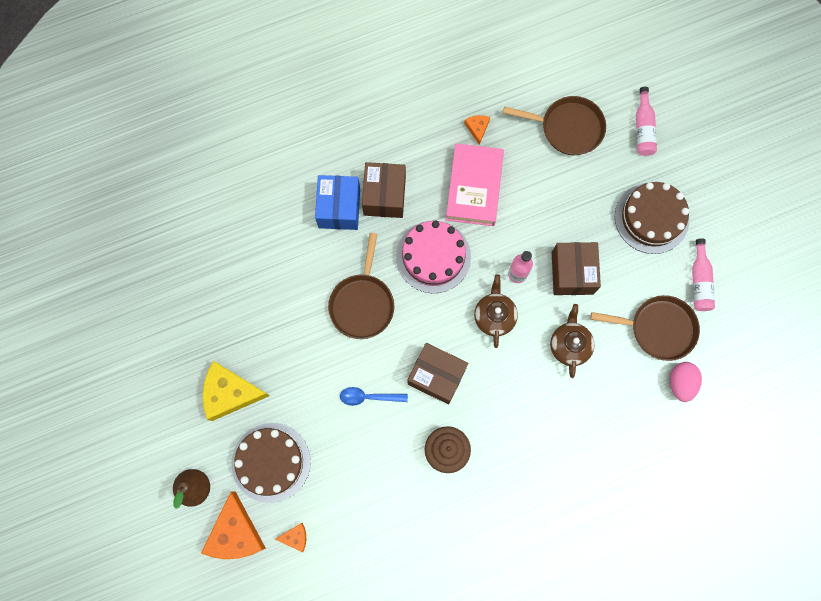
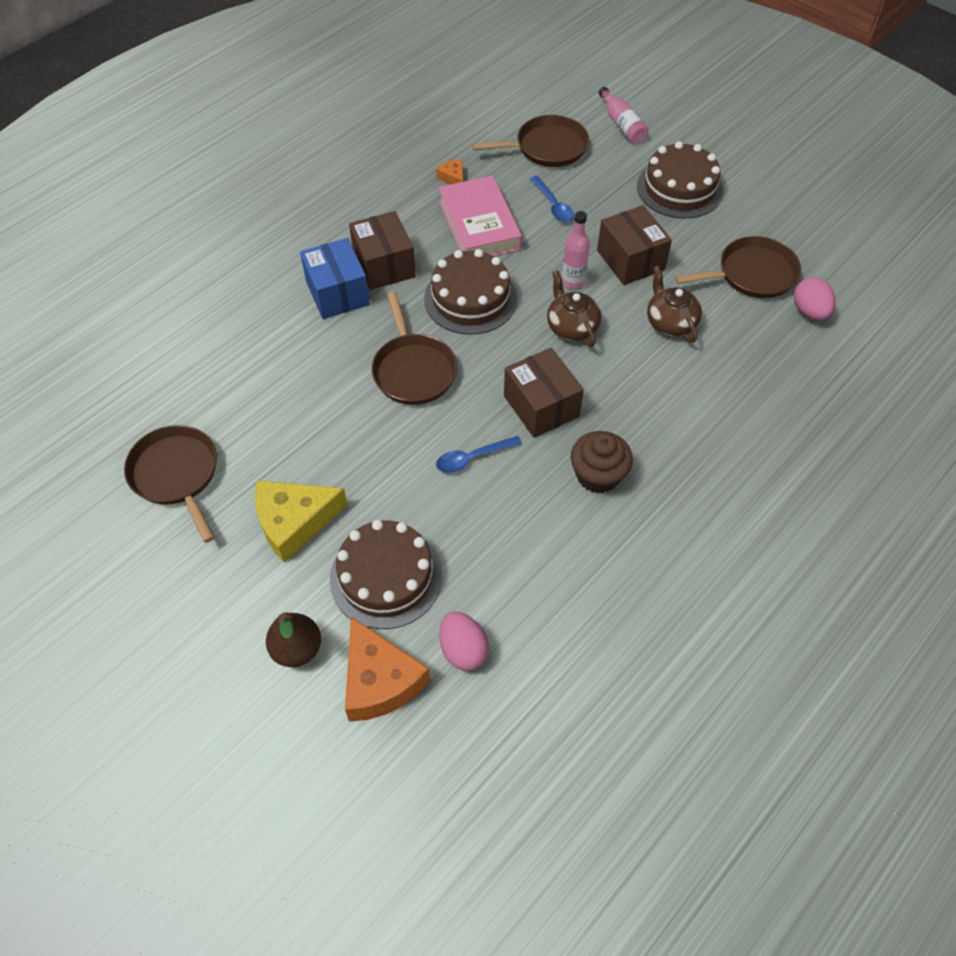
camera: 25 degrees left, 20 degrees down
orange cheese [275,523,306,552] -> pink egg [439,612,489,671]
pink cake [396,221,471,293] -> brown cake [424,249,517,335]
brown box [408,343,468,404] -> brown box turned 60 degrees clockwise [504,348,584,438]
pink bottle [692,238,715,311] -> none
none -> brown pan [124,425,217,543]
none -> blue spoon [530,176,574,222]

